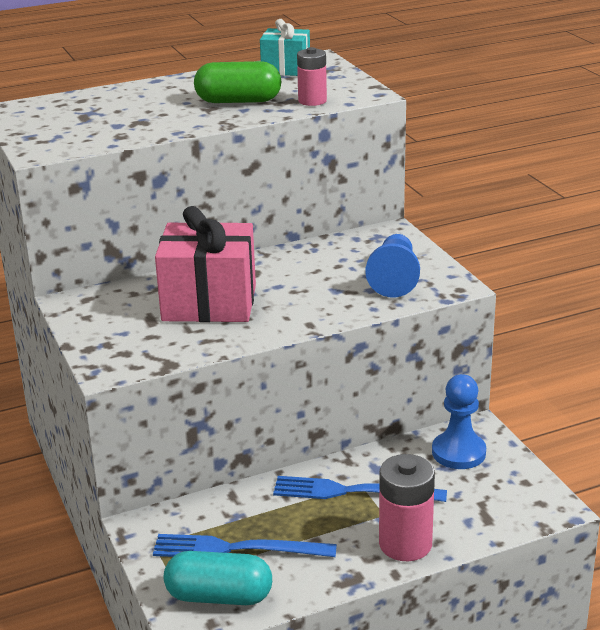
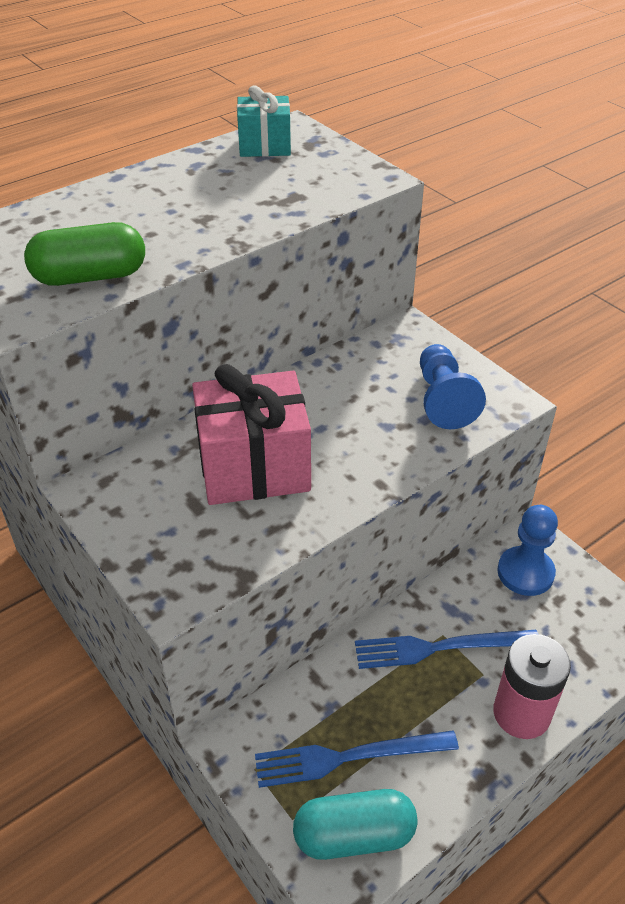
camera: 15 degrees left, 15 degrees up
green capsule [194,61,281,103] -> green capsule moved to [24,222,145,286]
pink battery [297,47,327,106] -> none

